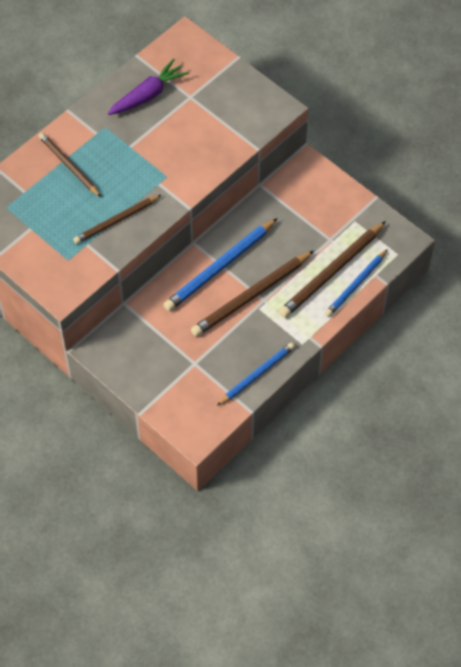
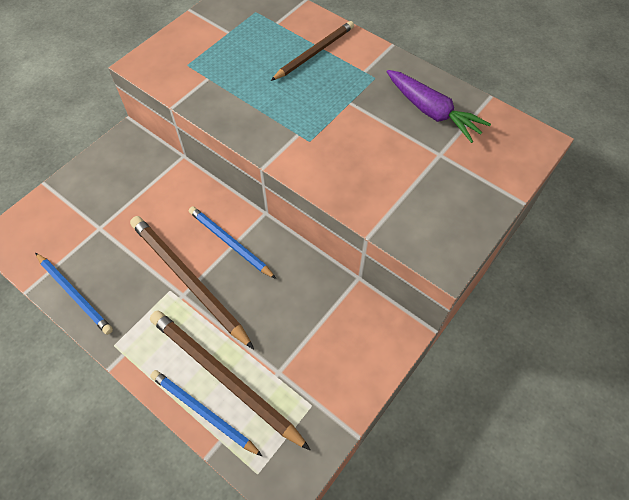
camera: 85 degrees right, 0 degrees up
brown pencil [73,195,161,244] -> none
blue pencil [163,218,278,311] -> blue pencil [189,206,276,279], size x0.65

